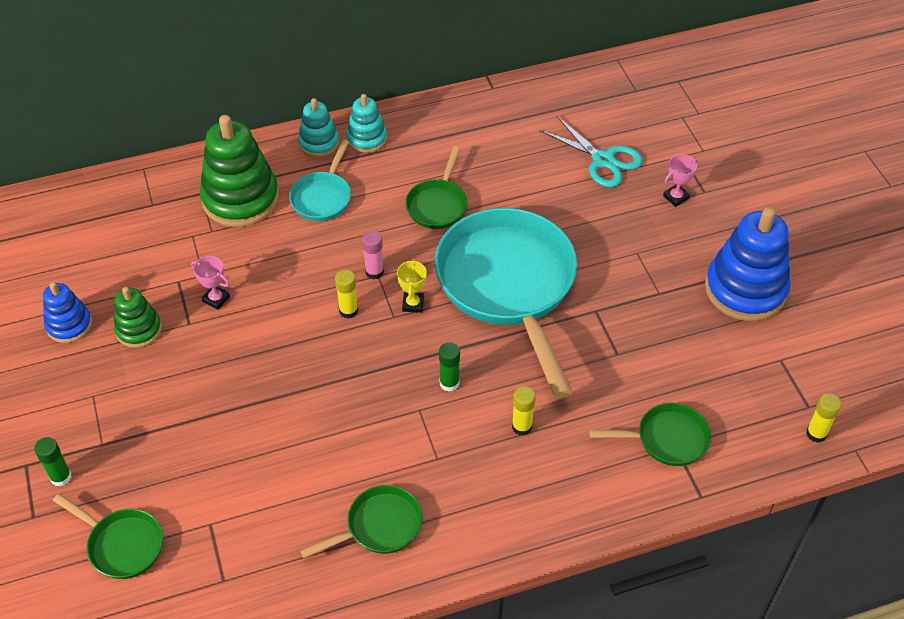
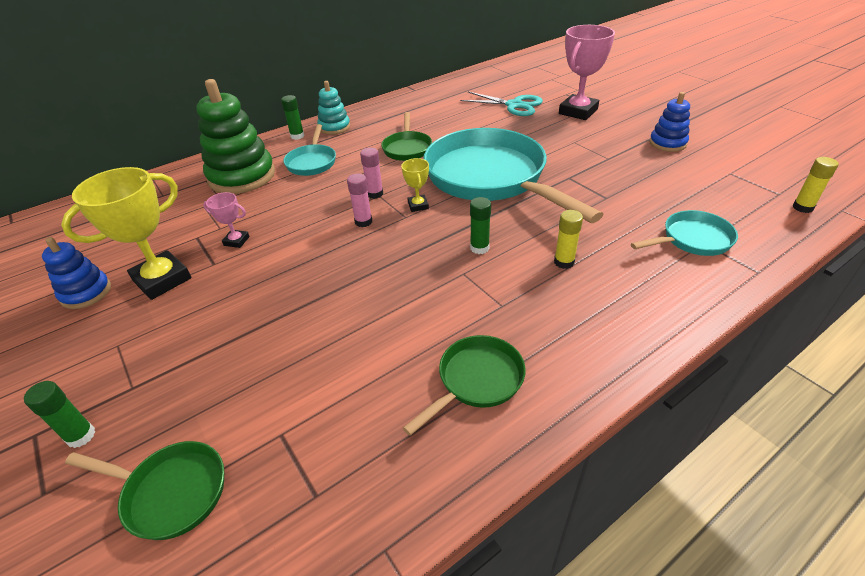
camera: 15 degrees left, 10 degrees down
green stacking toy [114,287,162,348] -> yellow trophy [61,167,192,300]
turquoise stacking toy [298,98,339,157] -> green glue stick [281,95,305,140]
yellow glue stick [335,270,358,319] -> pink glue stick [347,174,372,227]
green pan [589,403,711,466] -> turquoise pan [631,210,738,256]
pink trophy [663,154,698,207] -> pink trophy [559,25,615,120], size x2.08
blue stacking toy [705,207,790,321] -> blue stacking toy [649,92,690,152], size x0.55

